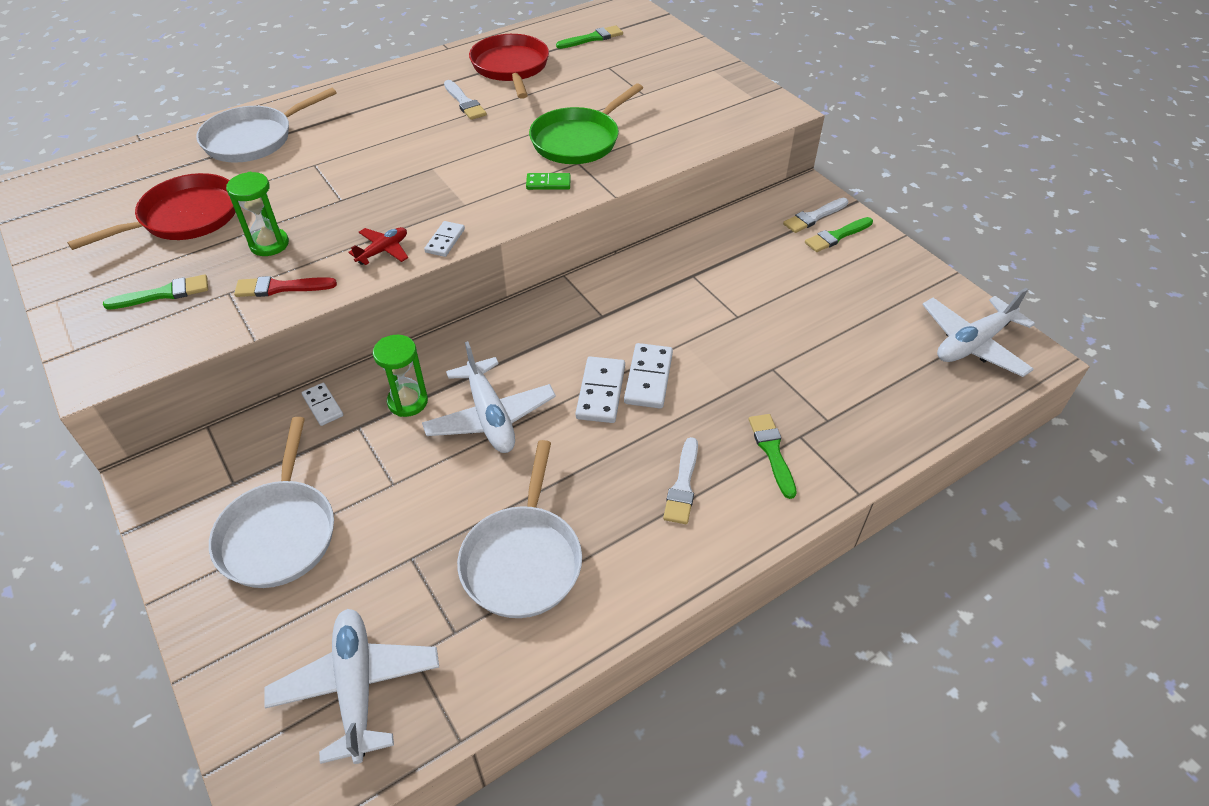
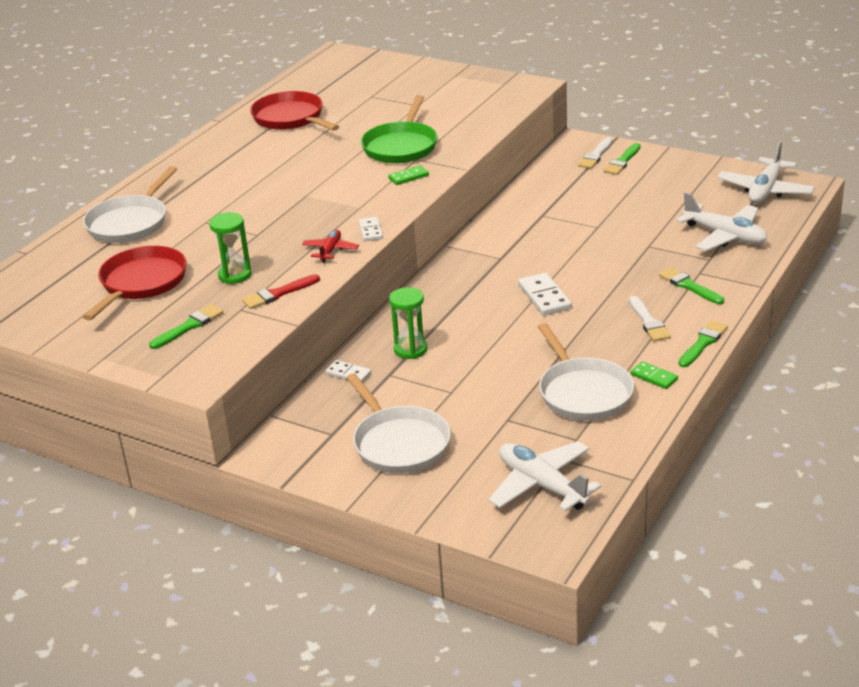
camera: 25 degrees left, 15 degrees down
white plane [422,341,556,453] -> white plane moved to [676,192,767,251]
white brush [444,80,487,120] -> none
green brush [556,25,623,49] -> green brush moved to [678,320,728,367]
white domino [624,343,673,409] -> none
none -> green domino [631,361,678,389]

